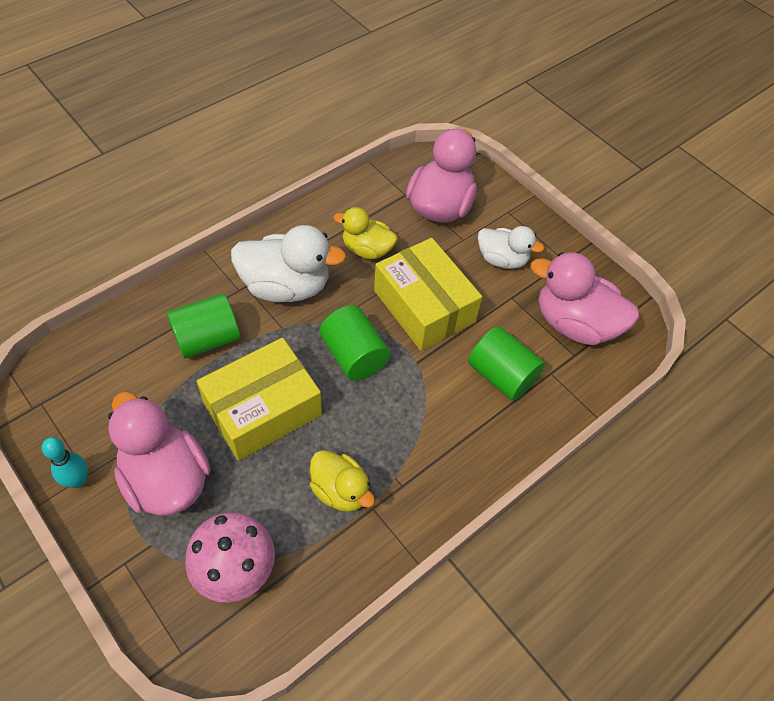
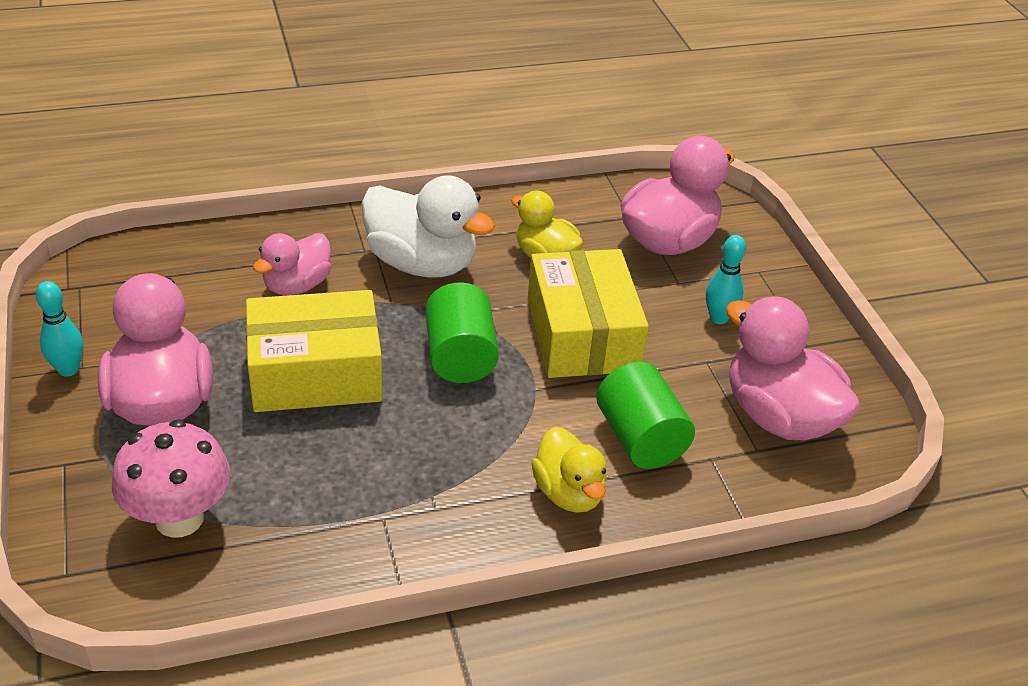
camera: 25 degrees right, 15 degrees down
green cylinder [167,294,240,358] -> pink duck [253,233,331,296]
yellow duck [309,450,375,512] -> yellow duck moved to [531,427,607,513]
white duck [478,226,544,269] -> turquoise bowling pin [706,235,746,324]

